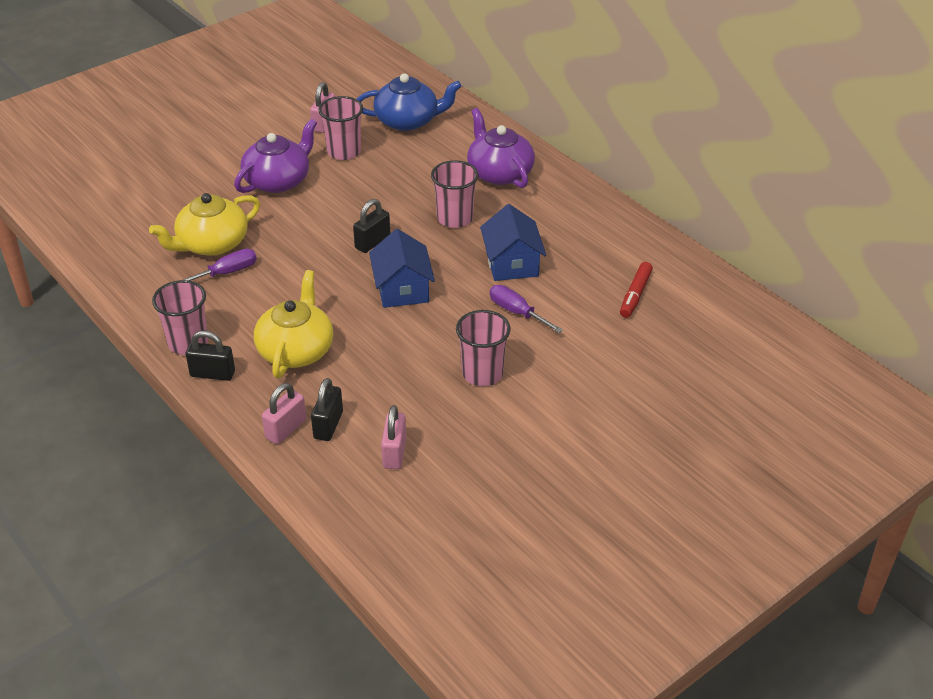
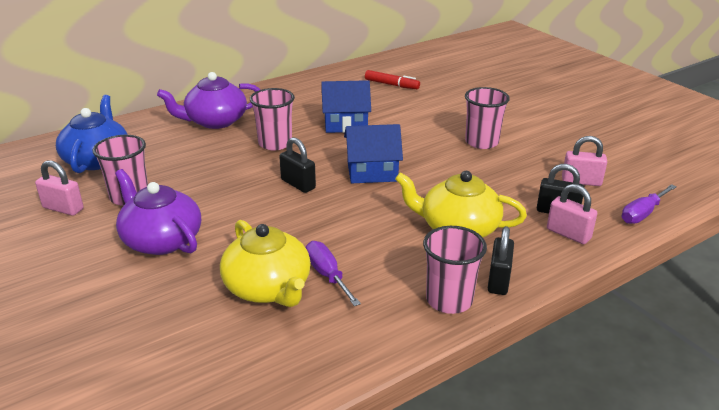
camera: 85 degrees left, 10 degrees down
purple screwdriver [490,285,563,333] -> purple screwdriver moved to [621,184,677,224]

